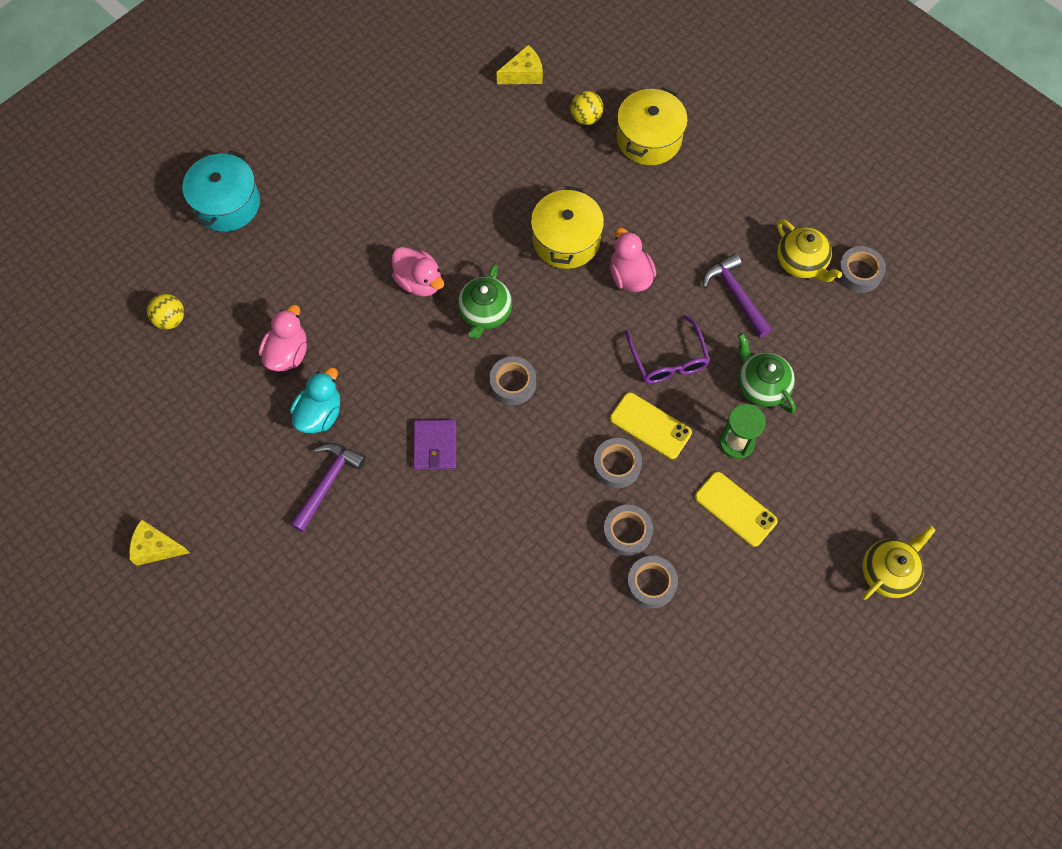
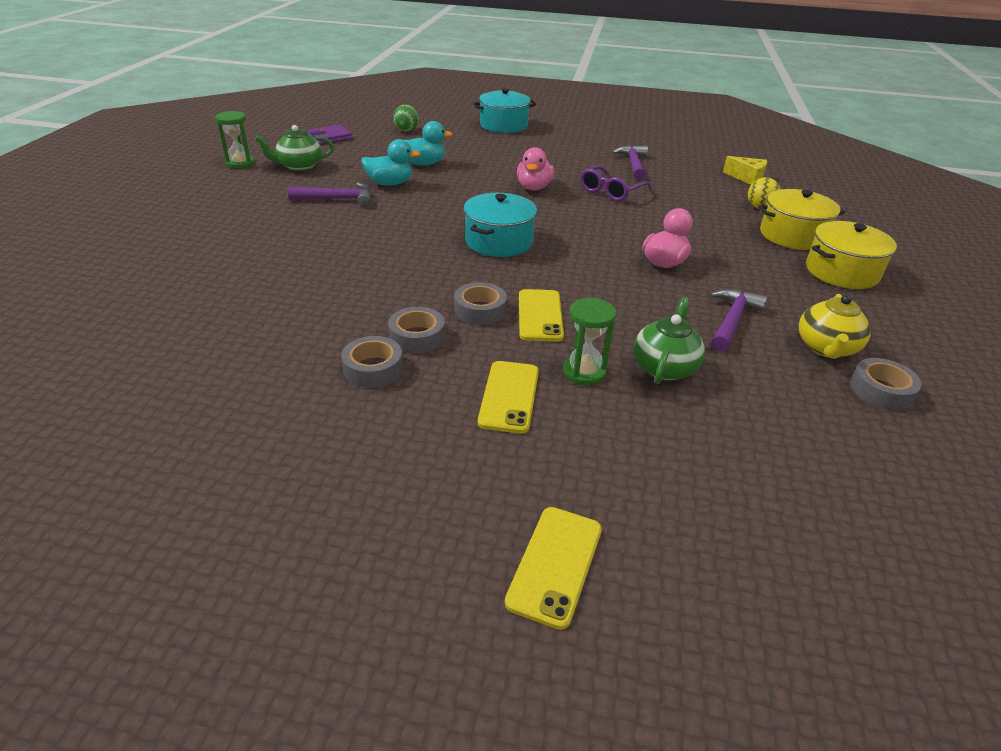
camera: 55 degrees right, 30 degrees down
yellow cheese [129,519,190,566] -> green hourglass [215,111,254,169]
yellow ball [147,294,184,329] -> green ball [393,104,419,132]
pink duck [259,305,307,372] -> turquoise duck [404,121,453,165]
purple wallet [413,419,456,470] -> purple wallet moved to [308,124,353,145]
green teapot [458,264,512,339] -> green teapot moved to [255,125,334,171]
grey tape [489,356,536,405] -> turquoise pot [463,193,537,257]
yellow pot [531,186,604,269] -> yellow pot moved to [806,221,897,289]
purple glasses [625,314,710,384] -> purple glasses moved to [580,165,652,201]
yellow teapot [862,526,936,600] -> yellow phone [505,507,602,630]
none -> purple hammer [612,145,648,180]

